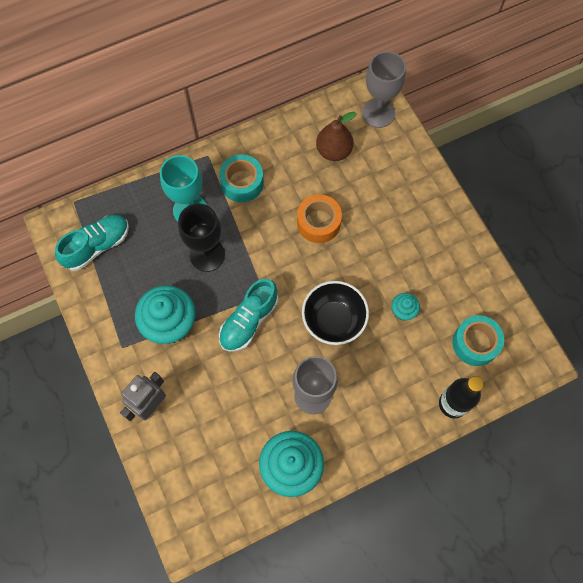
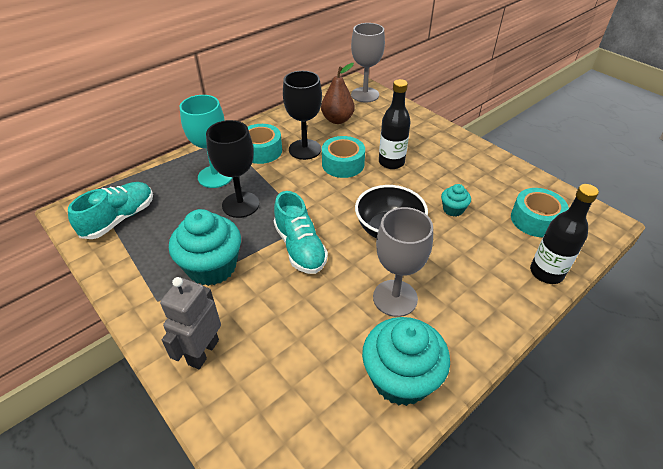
camera: 15 degrees left, 25 degrees down
turquoise shoe [219,279,278,352] -> turquoise shoe turned 45 degrees counterclockwise [274,191,328,274]
orange tape [297,194,342,243] -> turquoise tape [322,136,365,178]
none -> black goblet [283,71,322,160]
none -> black bottle [379,79,411,169]

